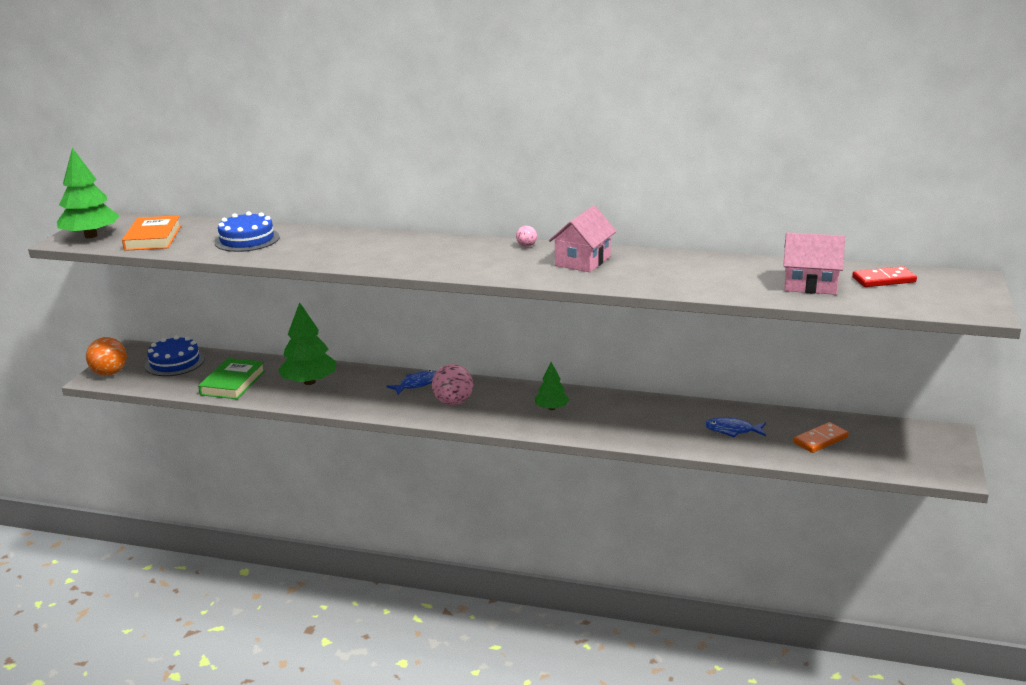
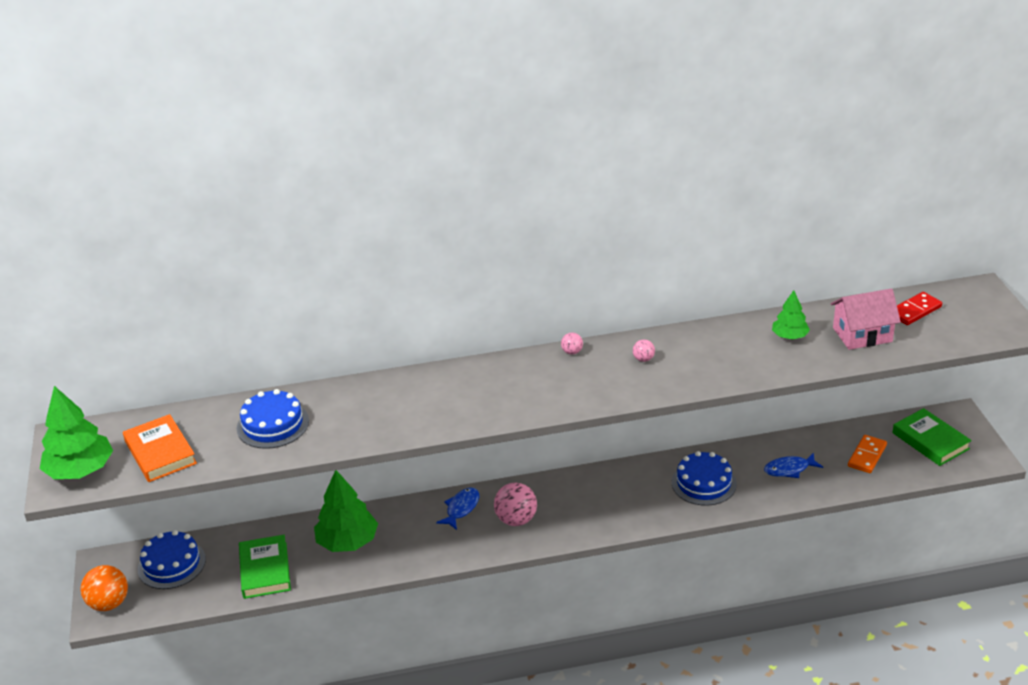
camera: 25 degrees left, 10 degrees up
green tree [535,362,570,410] -> green tree moved to [772,290,810,340]
pink house [549,206,617,272] -> pink ball [633,339,655,362]
none -> blue cake [672,451,737,506]
none -> green book [892,408,972,466]

